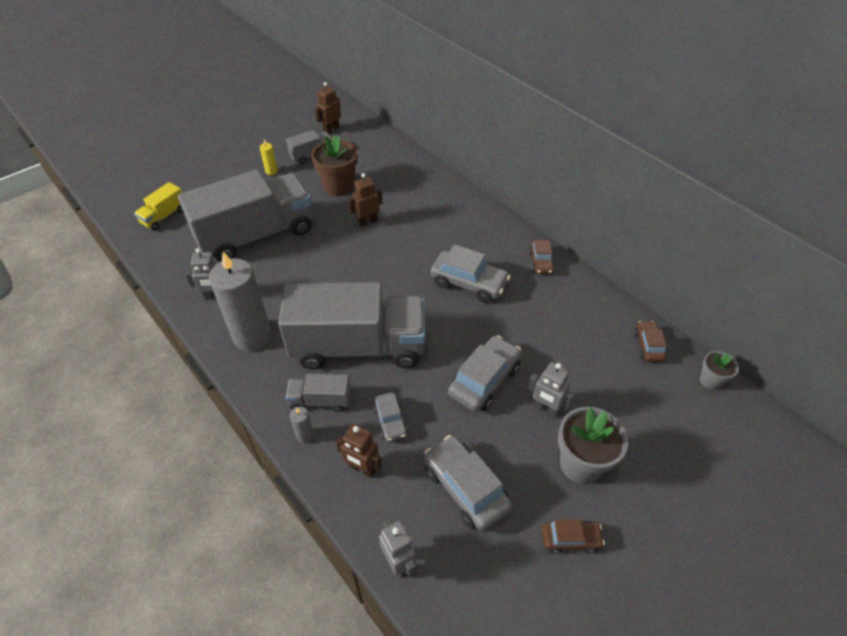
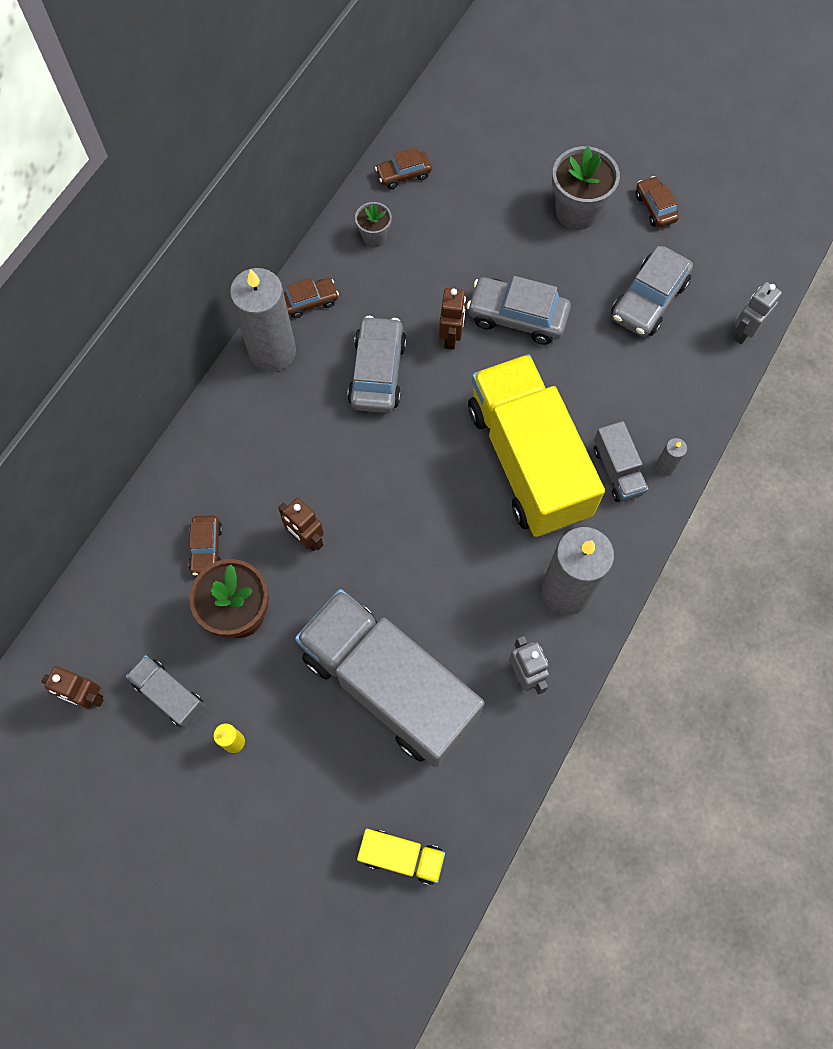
camera: 110 degrees left, 20 degrees up
grey truck [278,282,425,370] -> yellow truck [468,354,605,537]
brown robot [336,424,382,478] -> brown robot moved to [439,288,466,349]
grey car [373,392,408,442] -> none
grey robot [528,362,574,417] -> none
grey flower pot [700,351,739,390] -> grey flower pot moved to [355,202,392,248]
none -> brown car [188,516,223,575]
none -> grey candle [230,268,296,372]

